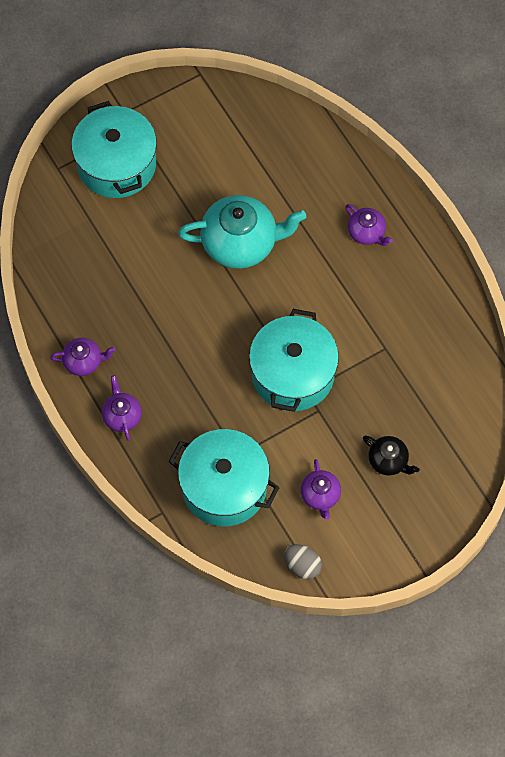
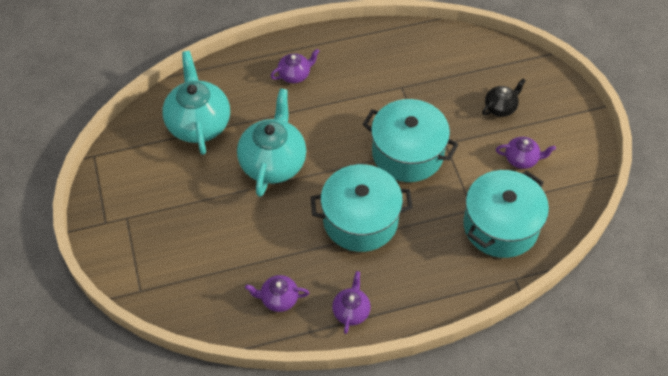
camera: 75 degrees left, 10 degrees down
turquoise pot [71,101,157,198] -> turquoise pot moved to [311,164,413,252]
purple teapot [102,375,142,441] -> purple teapot moved to [245,275,309,312]
grey egg [284,544,322,579] -> none
none -> turquoise teapot [162,51,230,155]

